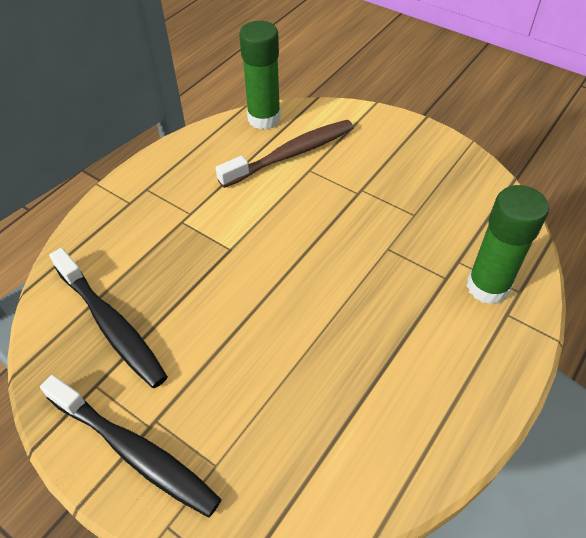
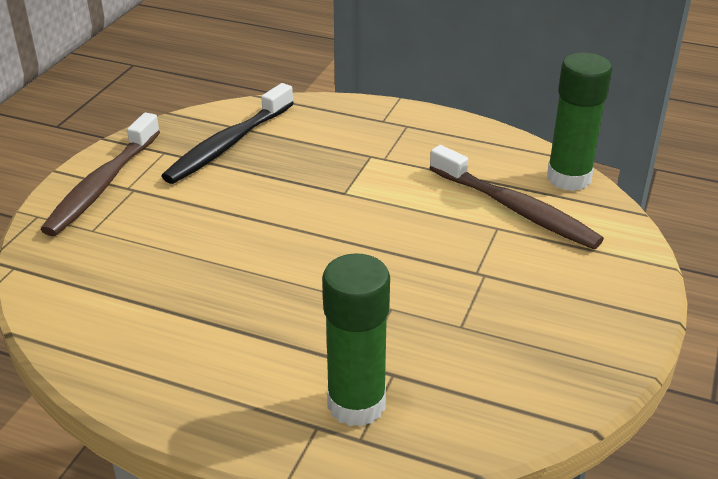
camera: 75 degrees right, 15 degrees down
black toothbrush [40,375,222,518] -> brown toothbrush [40,113,160,236]

